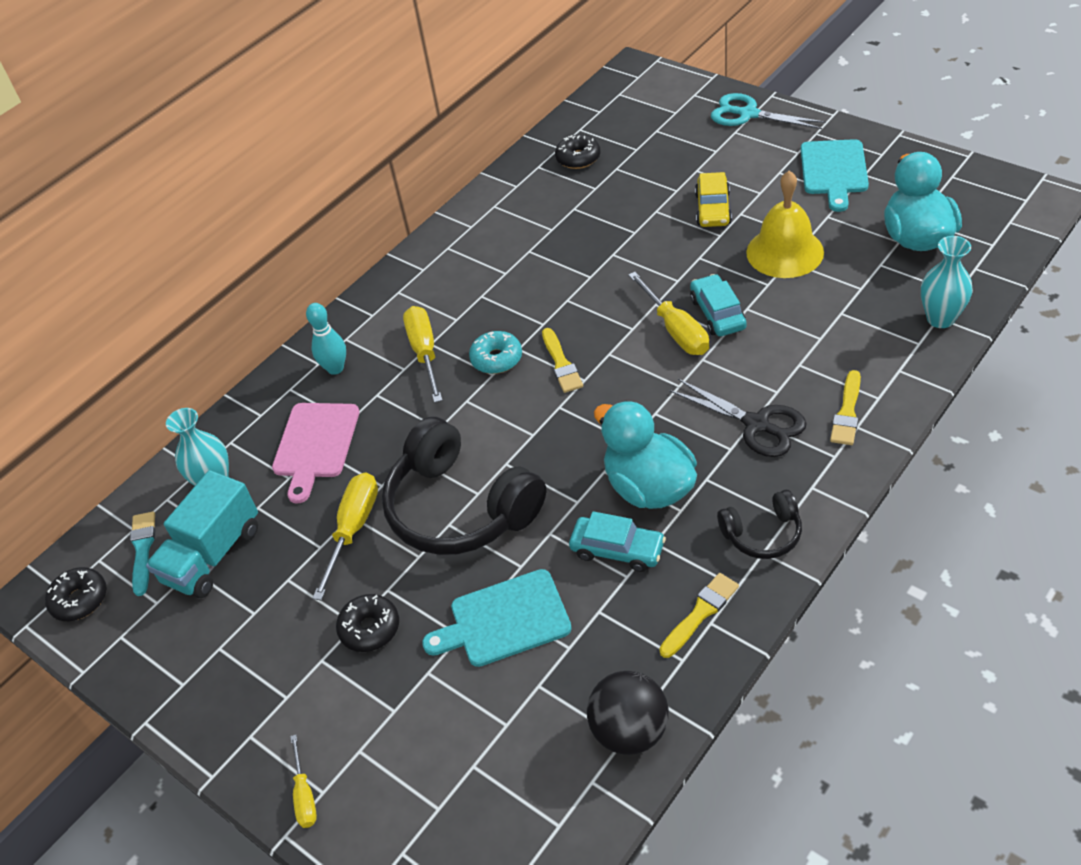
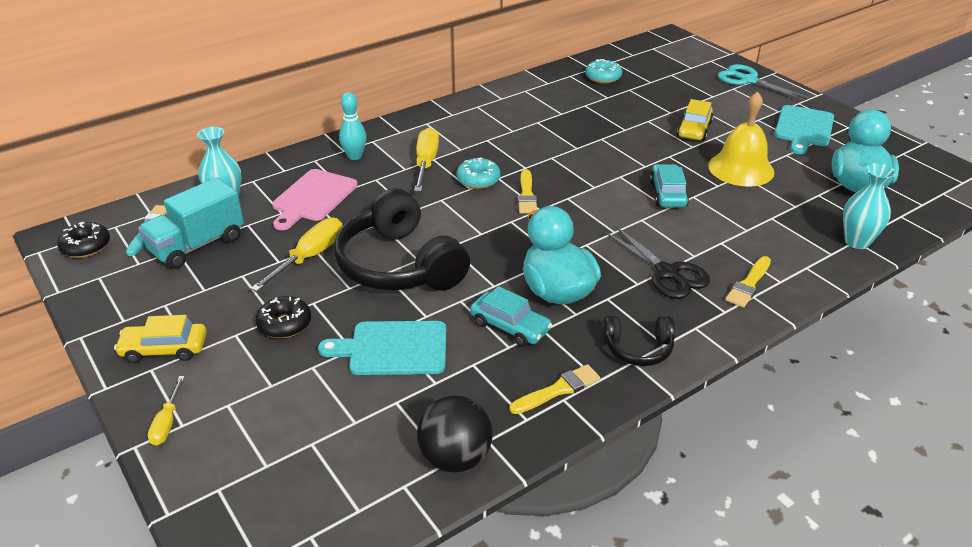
camera: 10 degrees right, 10 degrees down
black donut [555,135,600,169] -> turquoise donut [586,59,622,84]
yellow screwdriver [628,272,709,355] -> none
none -> yellow car [114,315,207,363]

